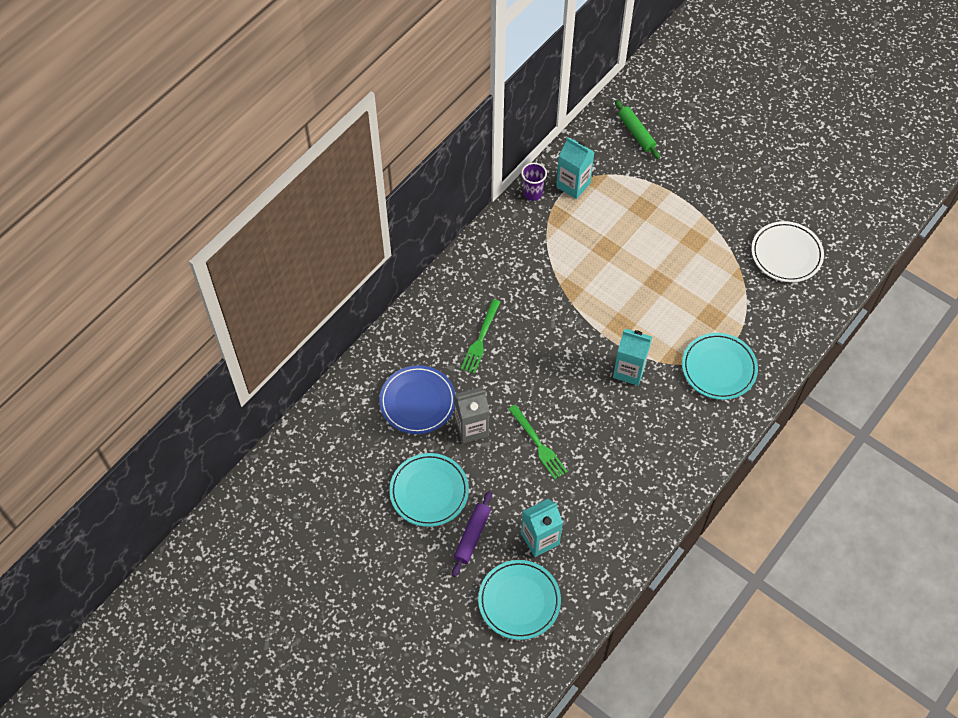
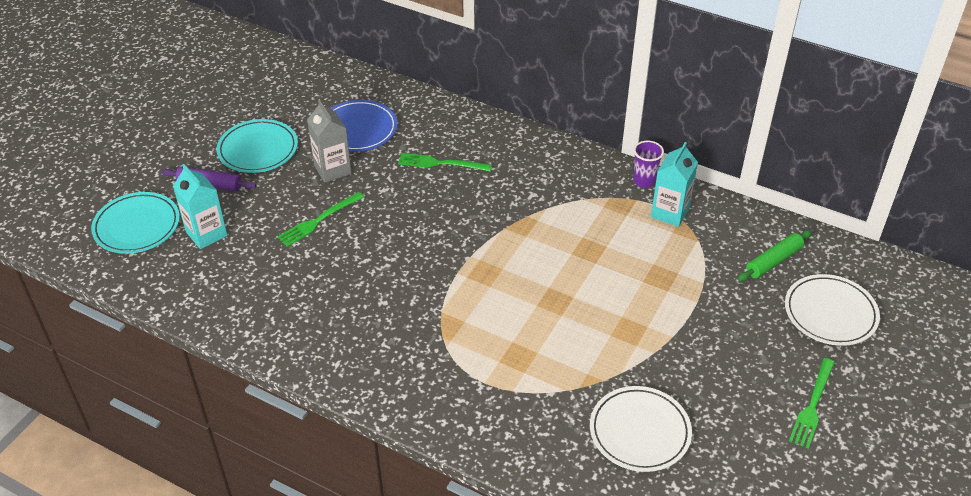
camera: 80 degrees right, 15 degrees down
turquoise carton [613,329,652,386] -> none
turquoise plate [682,333,758,400] -> none
none -> white plate [785,274,880,346]
none -> green fork [789,358,835,449]

